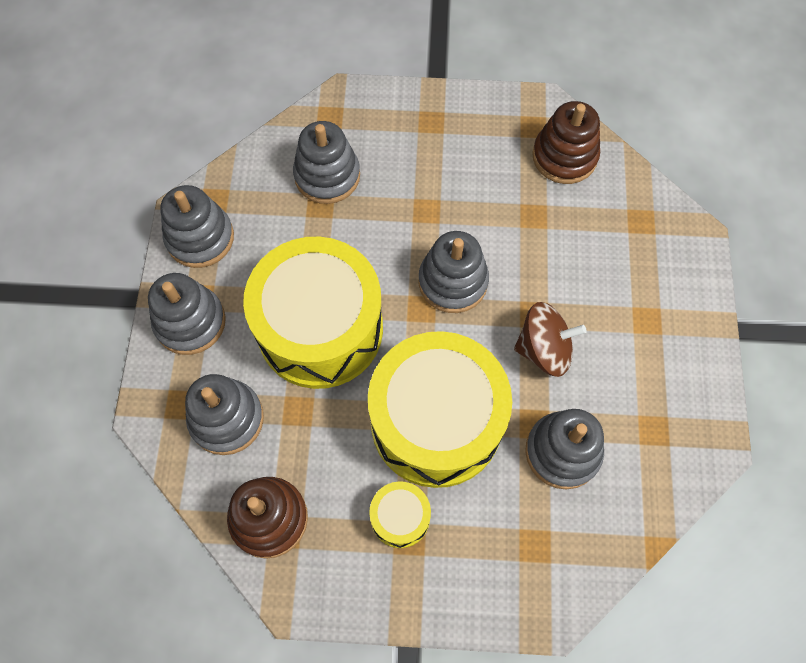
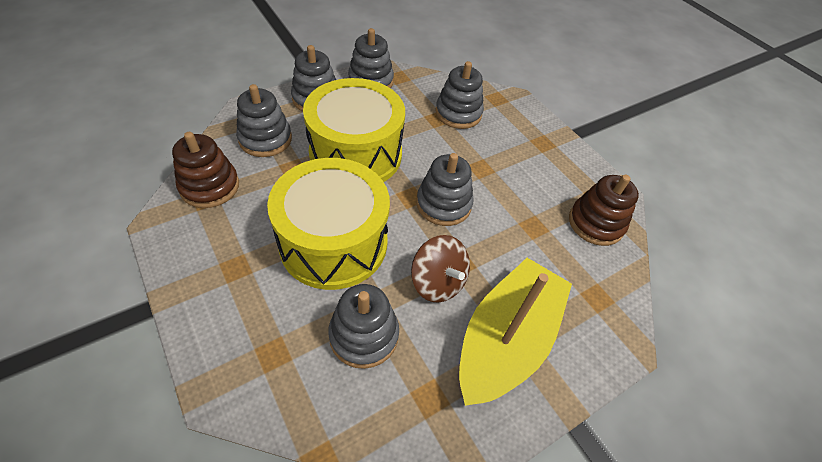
camera: 50 degrees right, 15 degrees down
yellow drum [369,481,431,548] -> none
none -> yellow boat [459,258,572,406]

